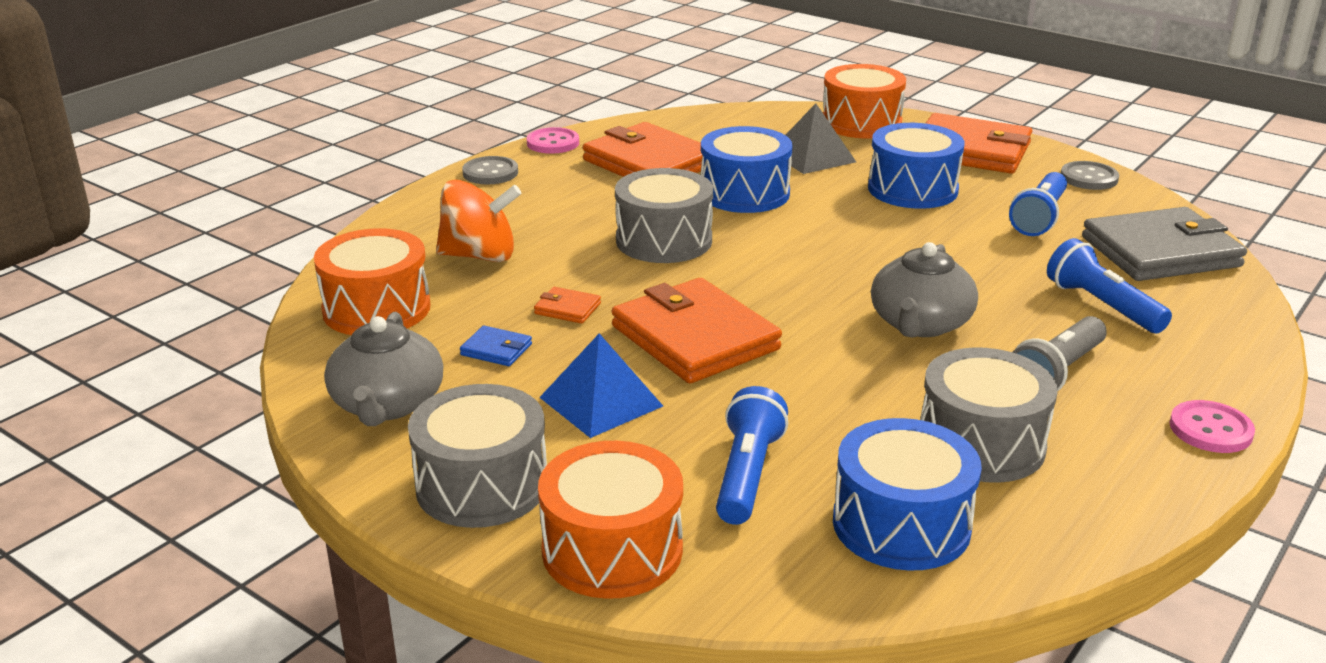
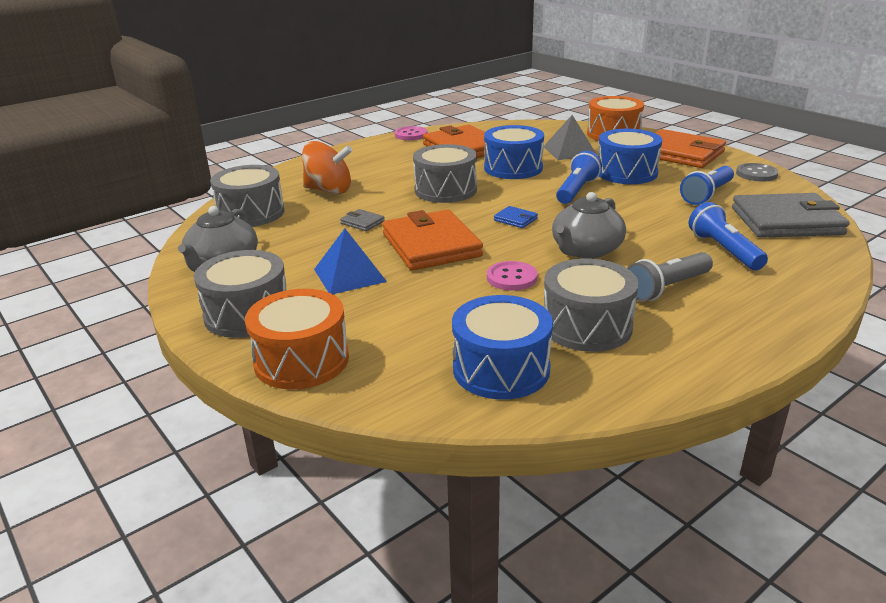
camera: 15 degrees right, 0 degrees up
orange drum [314,228,431,335] -> grey drum [210,165,284,227]
blue wallet [460,326,532,366] -> blue wallet moved to [494,206,538,228]
grey button [462,156,518,184] -> none
orange wallet [534,287,601,324] -> grey wallet [340,209,385,231]
blue flashlight [716,386,788,525] -> blue flashlight moved to [556,151,602,204]
pink button [1169,400,1255,453] -> pink button moved to [487,261,538,291]

